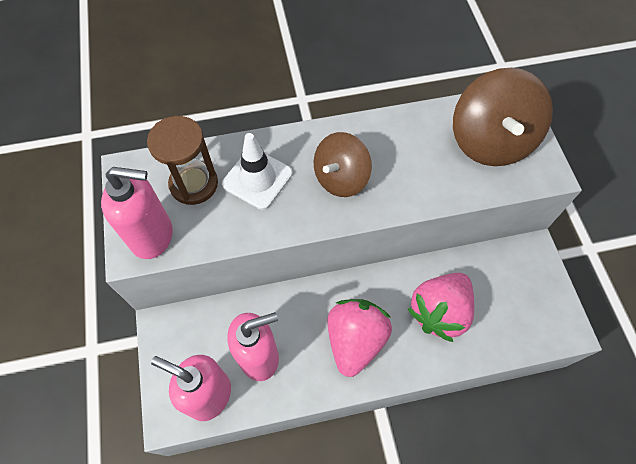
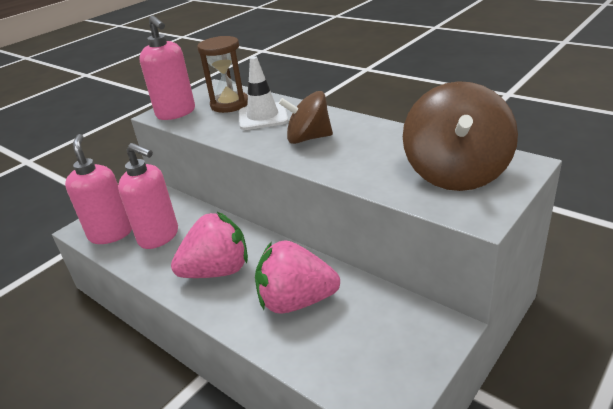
camera: 55 degrees right, 30 degrees down
brown spinning top [453,68,553,166] -> brown spinning top turned 45 degrees counterclockwise [403,81,518,191]

